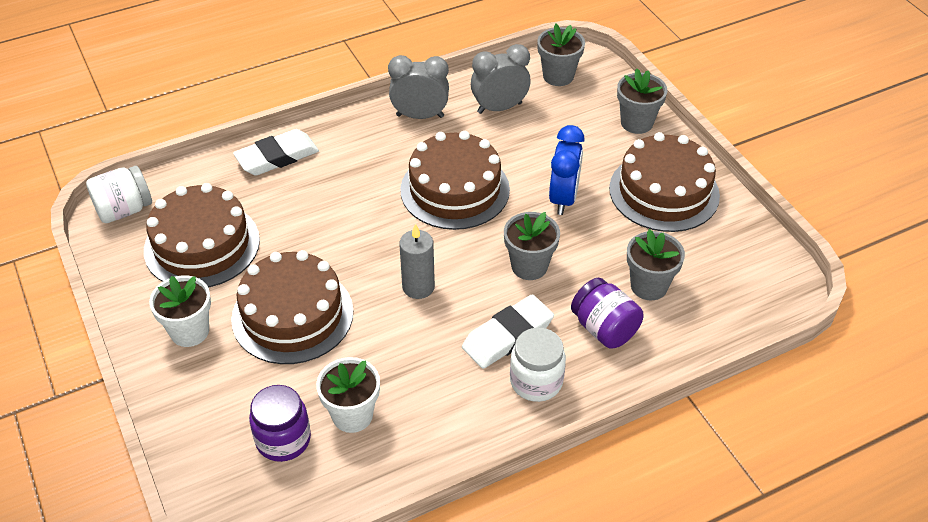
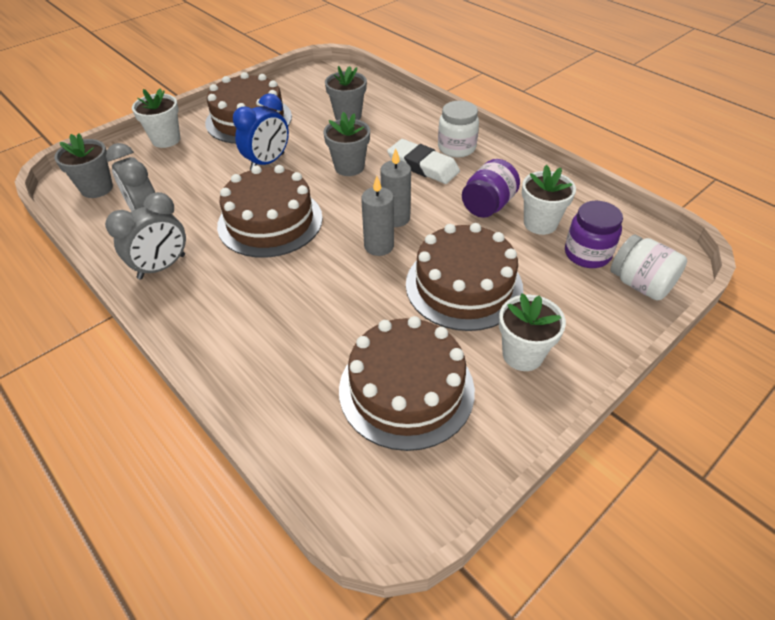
camera: 105 degrees left, 0 degrees up
white jar [86,166,152,223] -> white jar moved to [610,234,687,300]
white eraser [233,129,319,176] -> none
grey clock [388,55,449,119] -> grey clock turned 120 degrees counterclockwise [105,192,186,279]
blue clock [549,125,585,215] -> blue clock turned 135 degrees clockwise [233,93,289,170]
purple jar [571,278,643,349] -> purple jar moved to [462,159,520,218]
grey flower pot [617,68,667,134] -> white flower pot [132,89,180,148]
none -> grey candle [361,176,394,256]

